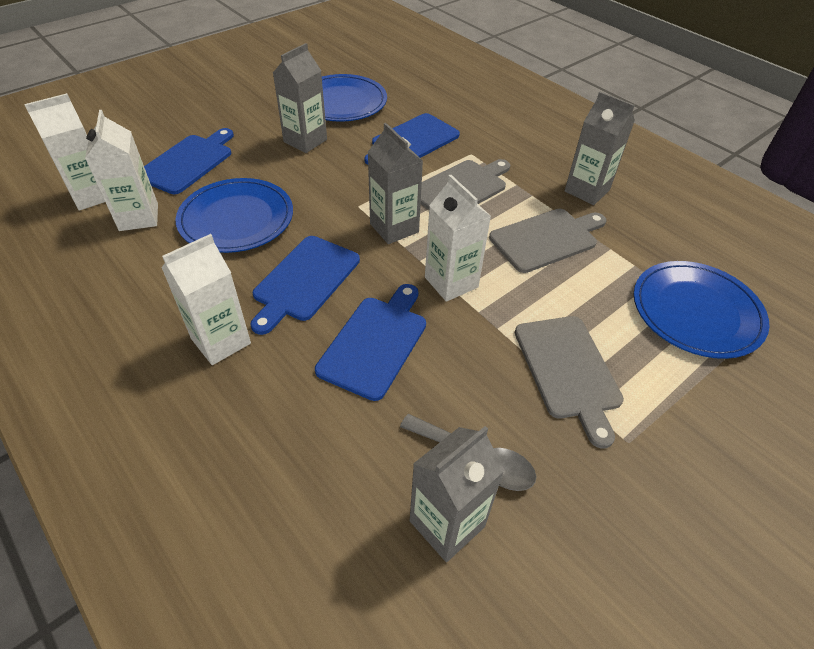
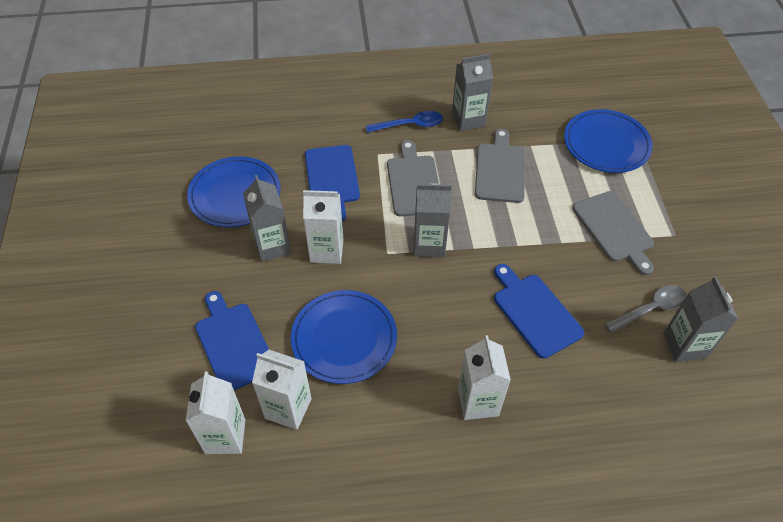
camera: 55 degrees left, 5 degrees up
blue cutting board [250,236,360,335] -> none
white carton [425,175,491,302] -> white carton moved to [303,190,344,264]
grey cutting board [515,316,624,448] -> grey cutting board turned 45 degrees clockwise [572,191,654,275]
none -> blue spoon [366,111,443,133]

